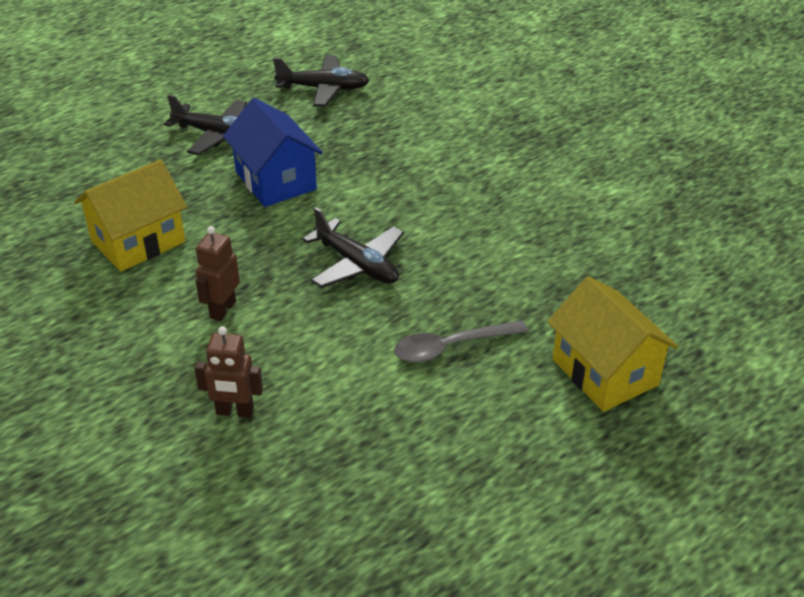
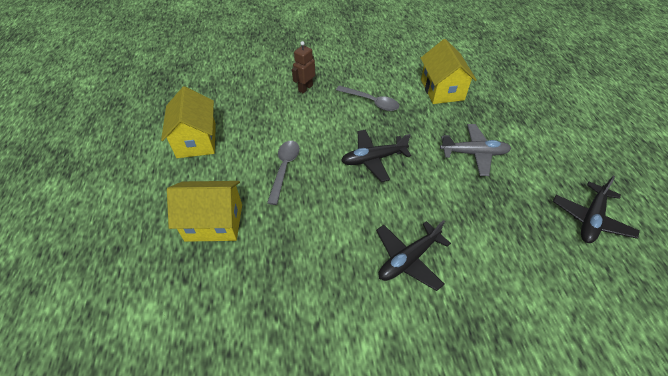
camera: 120 degrees right, 10 degrees up
black plane [164,94,247,155] -> black plane moved to [376,220,451,291]
brown robot [196,226,240,321] -> grey spoon [336,85,399,111]
blue house [223,98,323,207] -> grey plane [440,124,511,176]
none -> yellow house [161,86,216,158]

